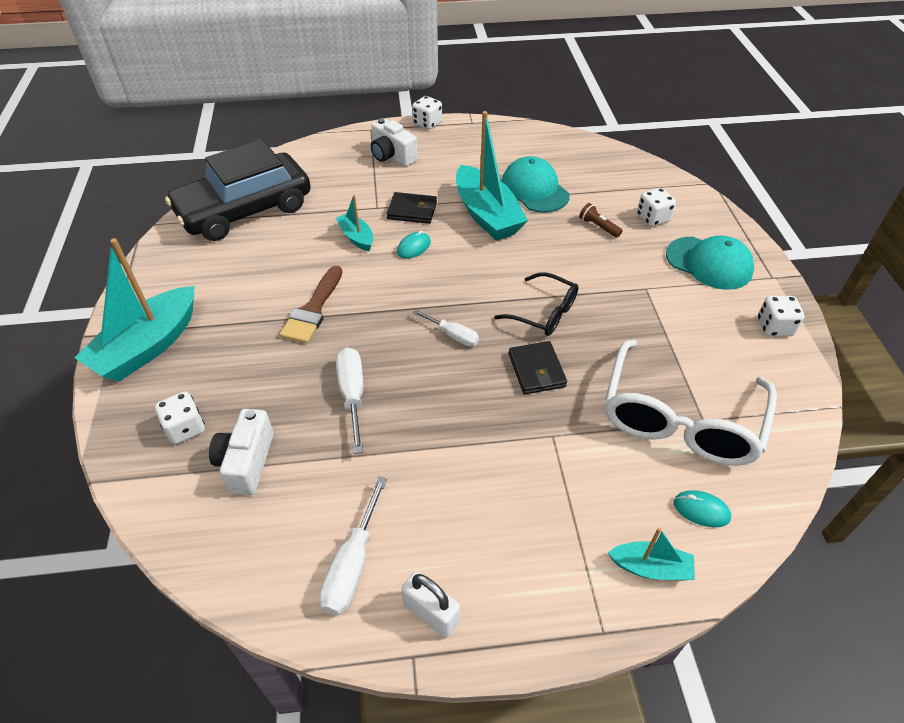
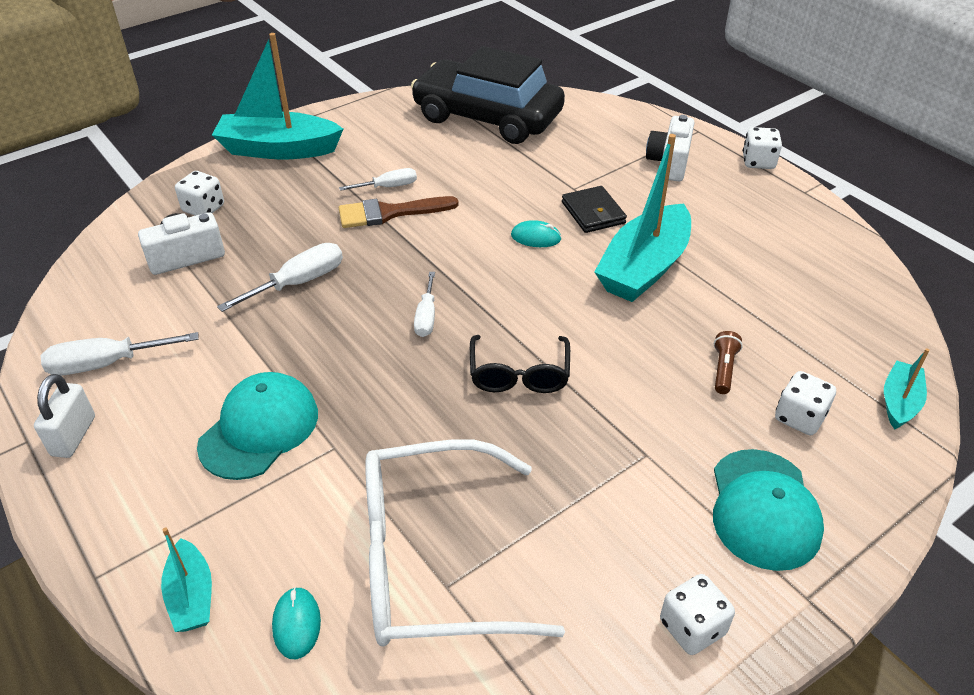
camera: 60 degrees right, 5 degrees down
turquoise boat [335,195,373,251] -> turquoise boat moved to [884,348,930,430]
turquoise cap [502,156,570,213] -> turquoise cap moved to [197,372,318,480]
black wallet [509,341,567,394] -> none
none -> white screwdriver [339,168,417,191]

